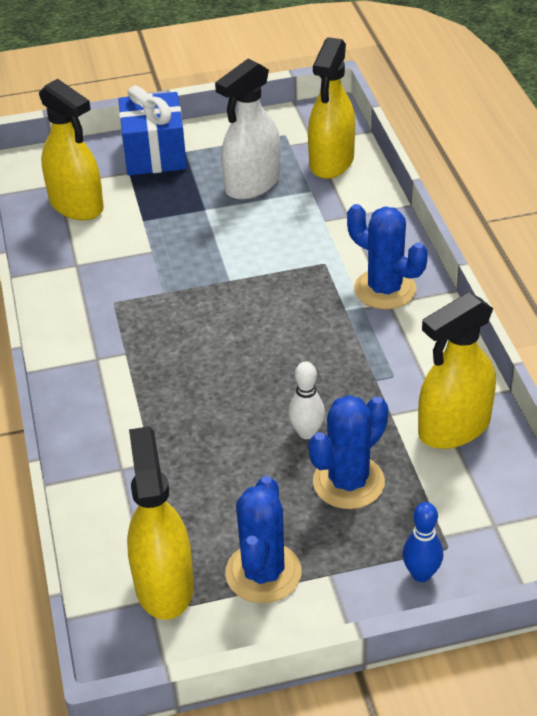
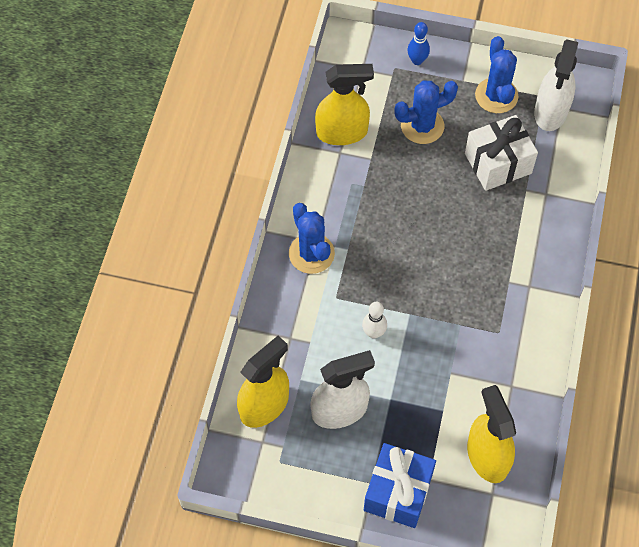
camera: 155 degrees left, 20 degrees up
yellow spray bottle [127,426,194,620] -> white spray bottle [534,40,578,131]
blue cactus [225,476,302,603] -> blue cactus turned 45 degrees counterclockwise [475,36,518,113]
white bowling pin [288,362,325,439] -> white bowling pin moved to [362,302,387,339]
none -> white gift [465,115,538,191]

